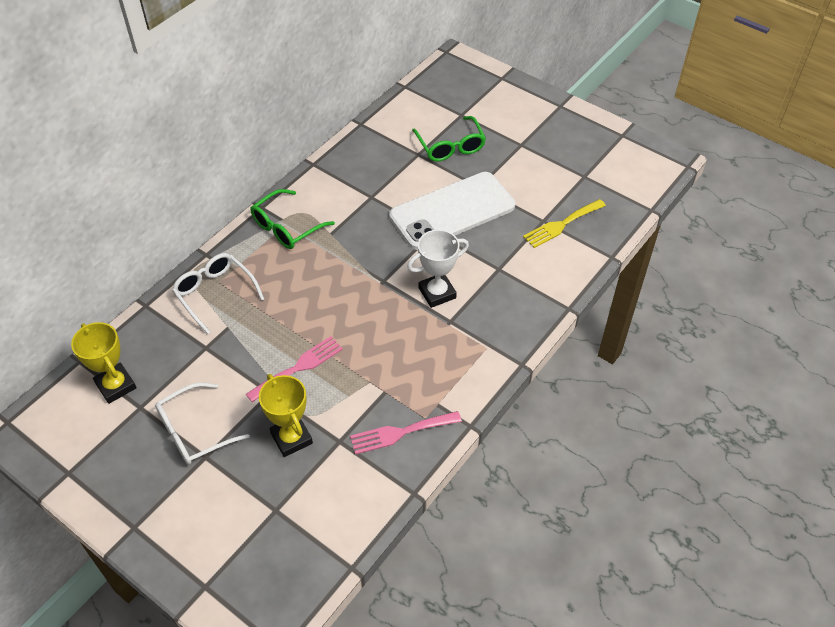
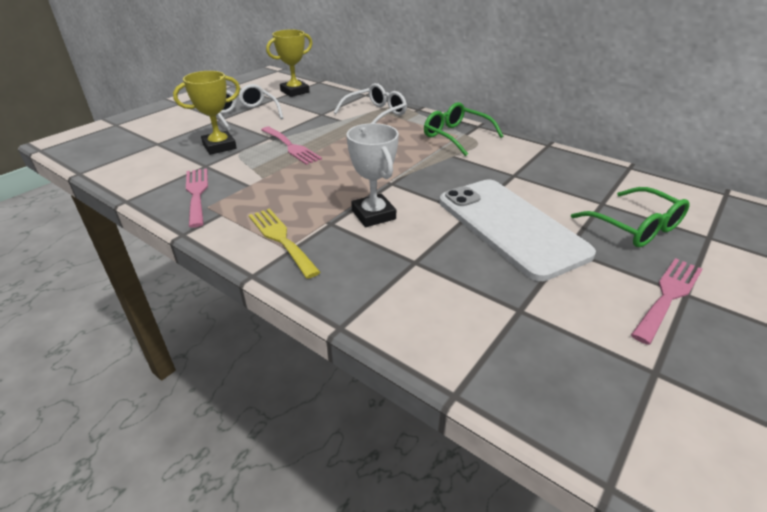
camera: 90 degrees right, 15 degrees down
green glasses [412,116,486,162] -> green glasses turned 105 degrees counterclockwise [571,187,690,247]
yellow fork [523,199,606,248] -> yellow fork moved to [249,208,320,279]
none -> pink fork [631,258,703,345]

